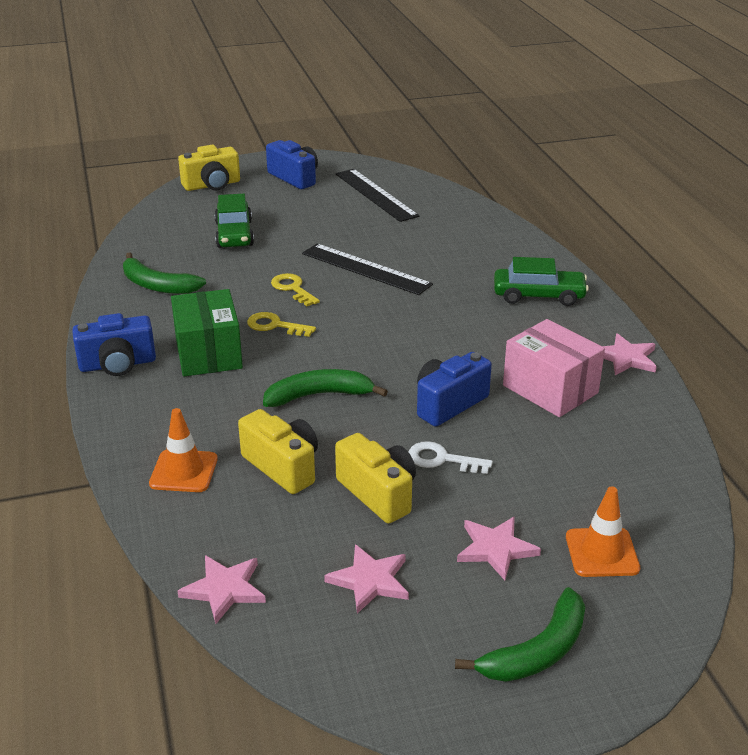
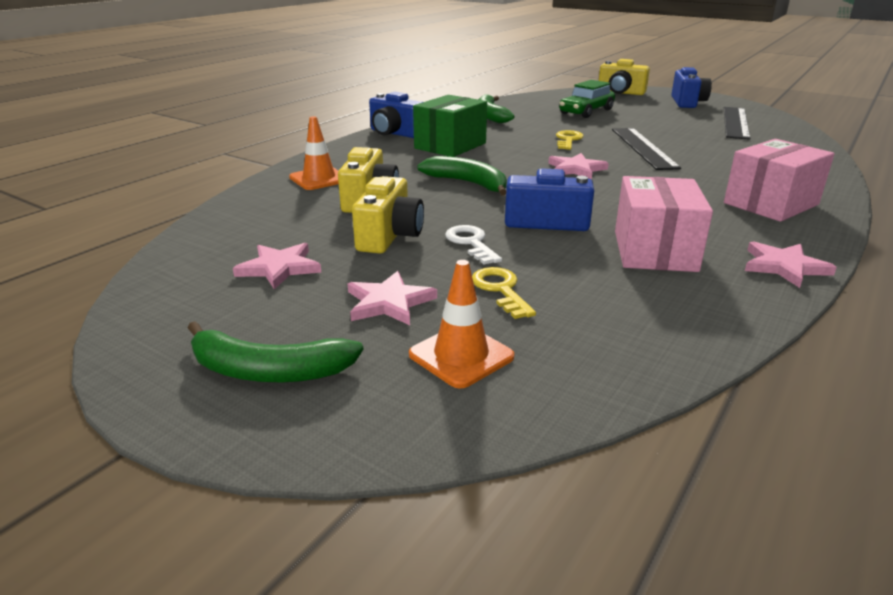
camera: 50 degrees right, 5 degrees down
pink star [178,555,266,624] -> pink star moved to [548,153,609,180]
yellow key [247,312,316,337] -> yellow key moved to [472,267,536,319]
green car [494,257,589,306] -> pink box [724,139,835,222]

